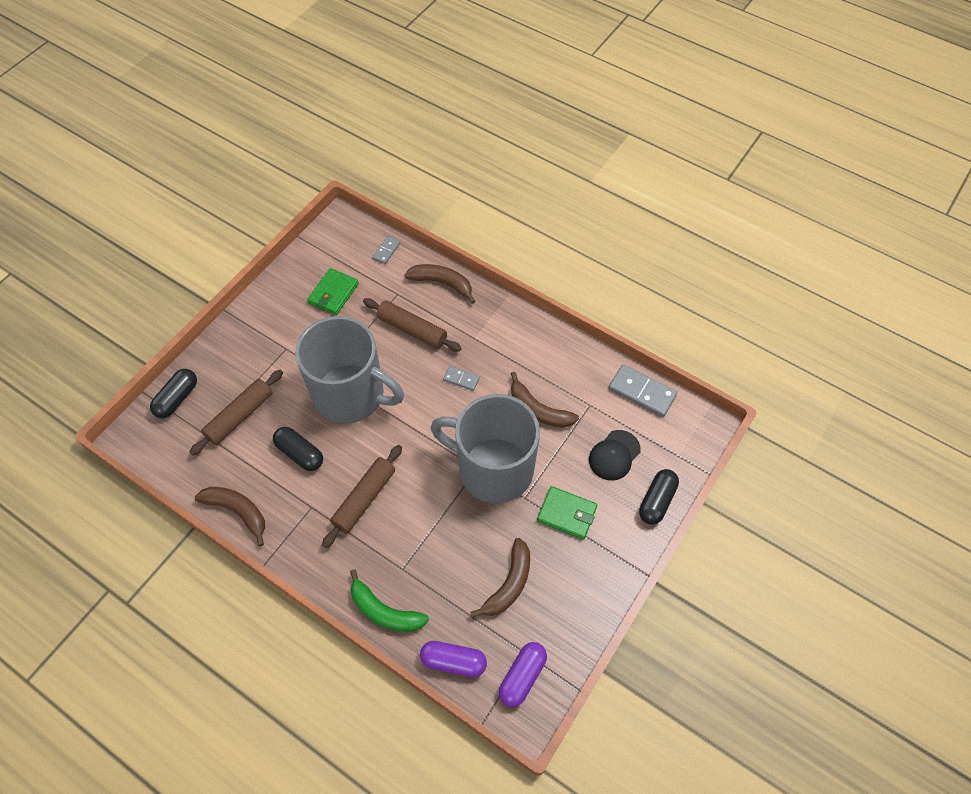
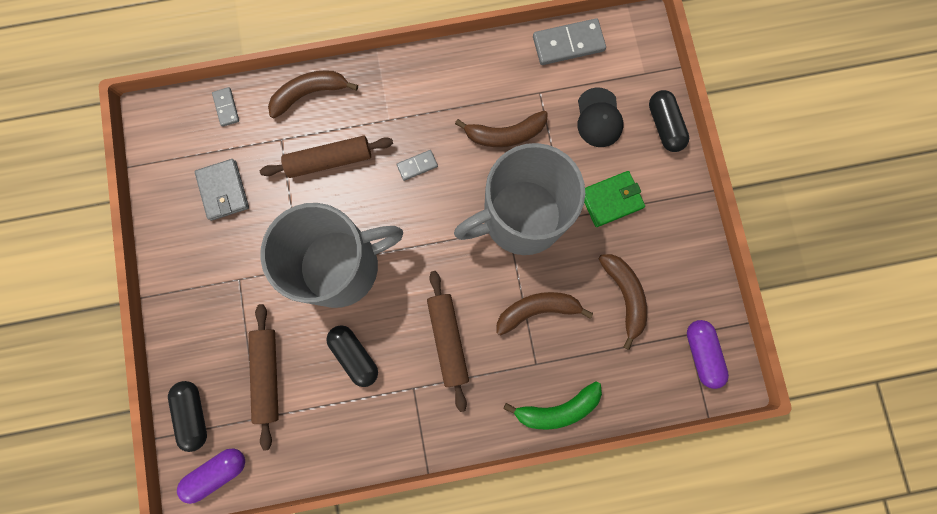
camera: 45 degrees left, 20 degrees up
brown banana [195,487,265,546] -> brown banana moved to [497,292,593,335]
black capsule [273,427,323,471] -> black capsule turned 60 degrees clockwise [326,325,378,387]
green wallet [307,268,359,315] -> grey wallet [194,159,249,221]
purple capsule [420,641,487,677] -> purple capsule moved to [177,448,245,504]

